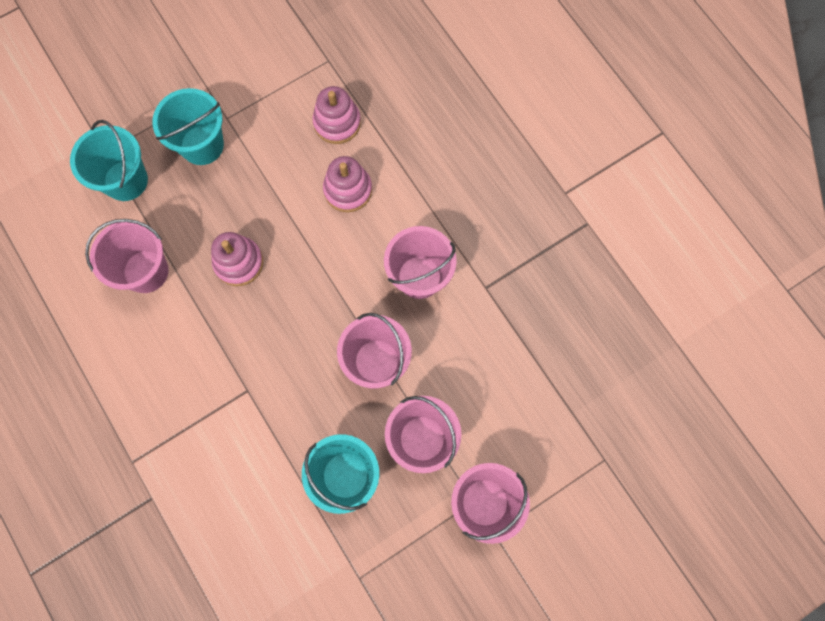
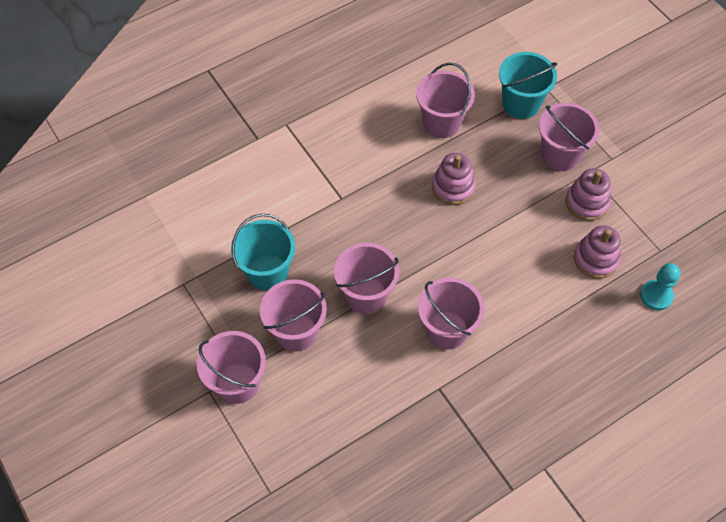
camera: 90 degrees right, 15 degrees down
turquoise bucket [152,88,224,165] -> pink bucket [539,103,599,171]
pink stacking toy [323,156,372,212] -> pink stacking toy moved to [566,168,611,221]
none -> turquoise pawn [640,263,681,310]

